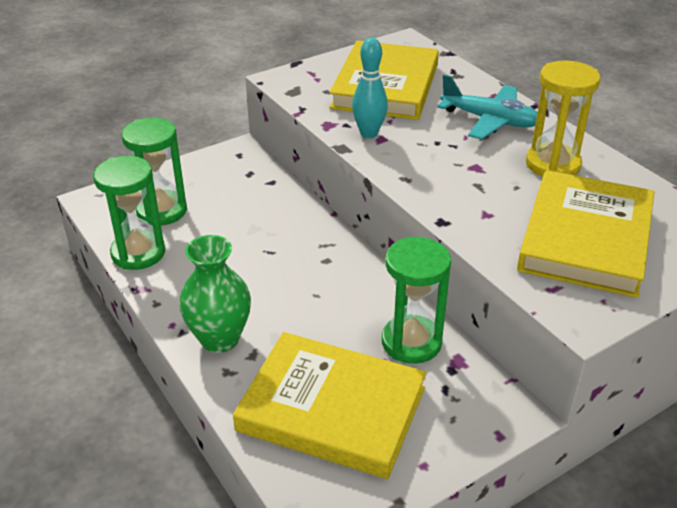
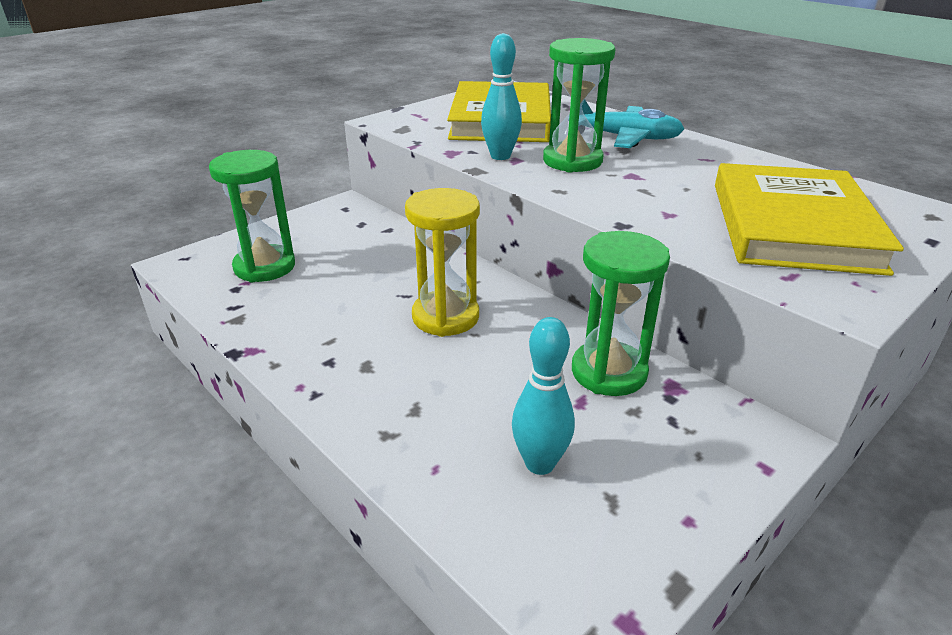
camera: 10 degrees left, 5 degrees down
green hourglass [93,156,165,270] -> green hourglass moved to [543,38,615,173]
green vase [179,235,251,353] -> none
yellow book [233,332,426,479] -> turquoise bowling pin [512,317,575,475]
yellow hourglass [526,60,600,177] -> yellow hourglass moved to [405,188,480,337]

